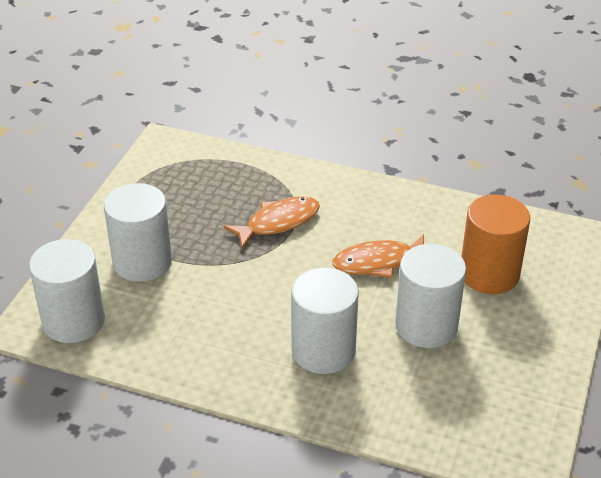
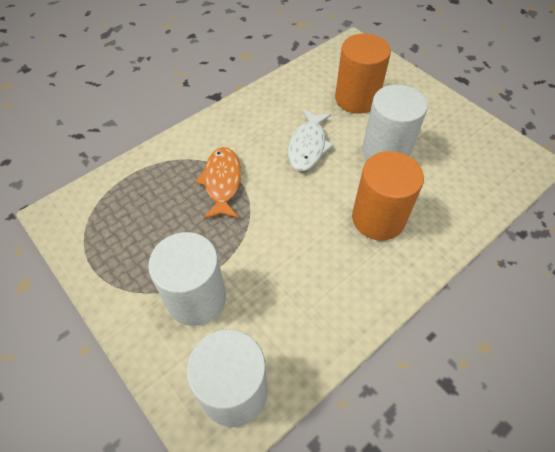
camera: 60 degrees left, 15 degrees up
white cylinder [291,267,359,374] -> orange cylinder [352,151,424,241]
orange fish [332,234,424,278] -> white fish [288,109,333,171]

